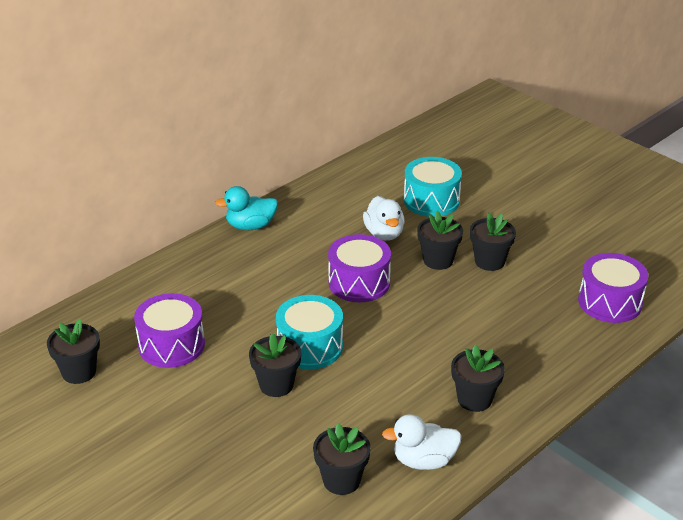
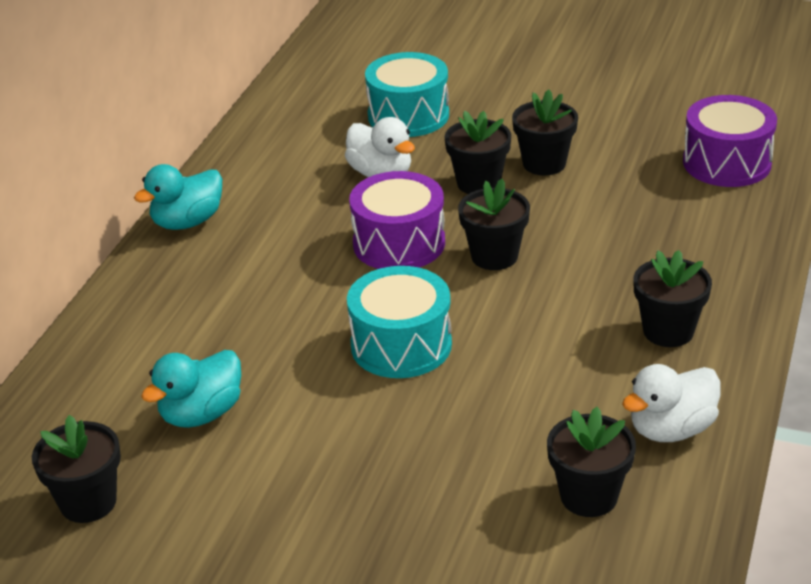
camera: 25 degrees left, 0 degrees up
purple drum [134,293,205,368] -> turquoise duck [141,350,241,428]
black flower pot [249,333,301,397] -> black flower pot moved to [458,179,530,270]

